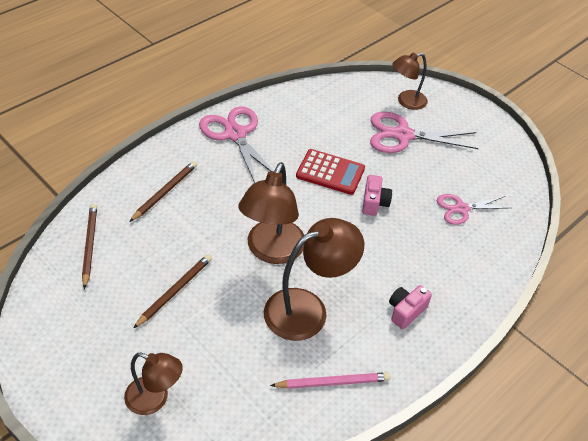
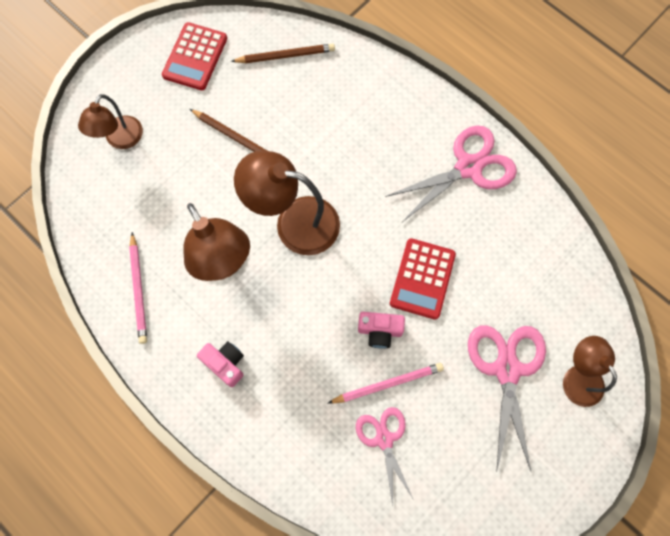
camera: 90 degrees right, 25 degrees up
brown pencil [129,161,197,222] -> none
none -> red calculator [162,22,227,90]
none -> pink pencil [328,363,444,404]

